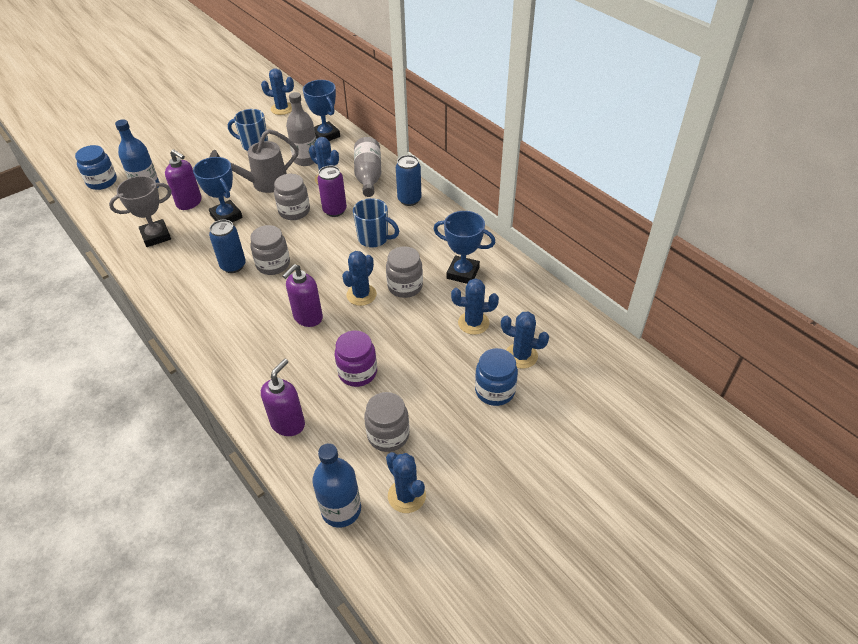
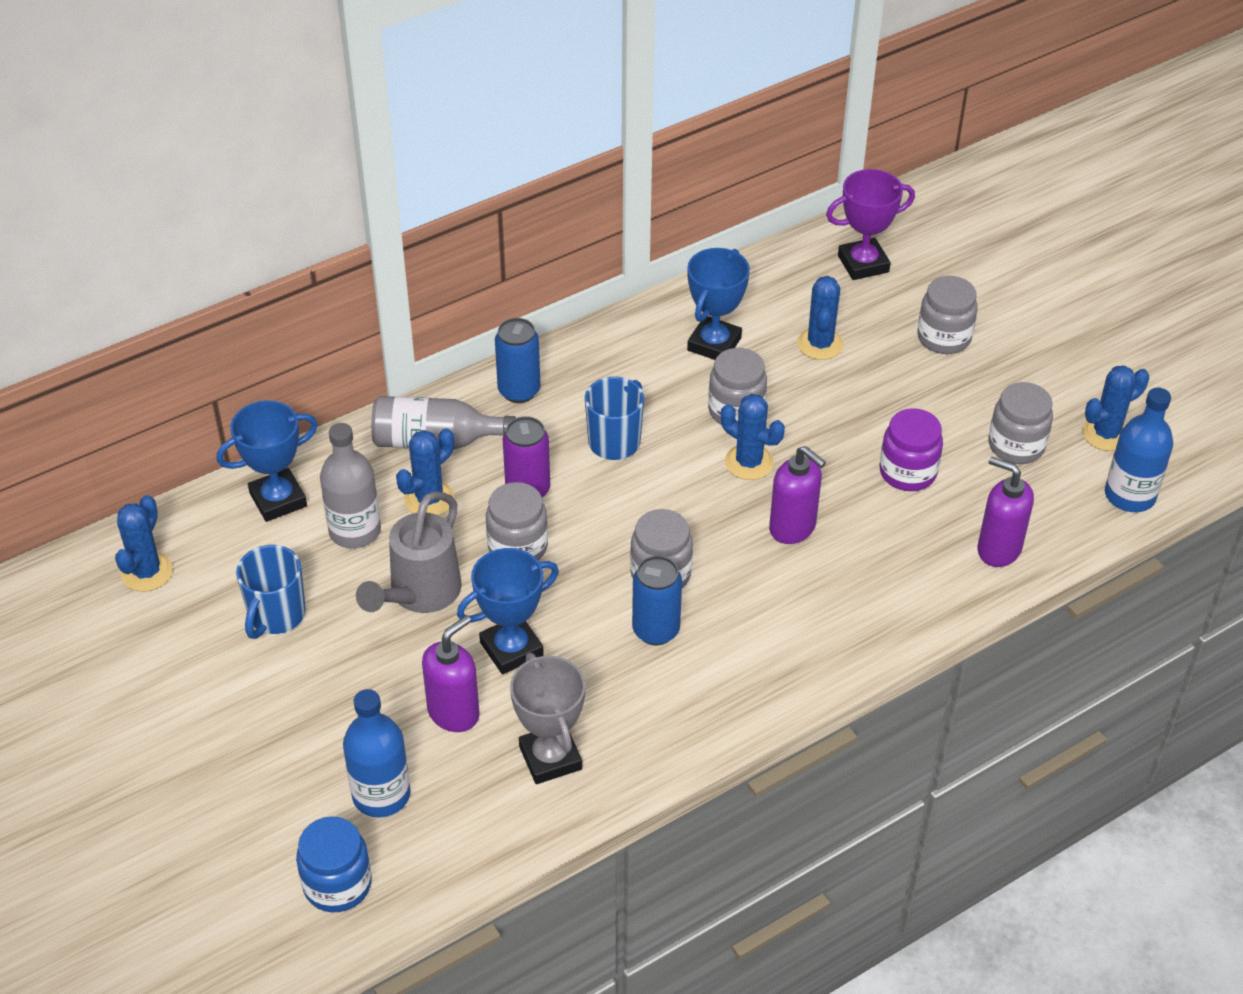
camera: 85 degrees left, 0 degrees up
grey watering can [209,129,299,193] -> grey watering can turned 45 degrees clockwise [356,491,462,613]
blue jar [475,348,518,406] -> grey jar [917,276,978,354]
blue cactus [501,311,549,369] -> none
none -> purple trophy [826,169,915,280]

